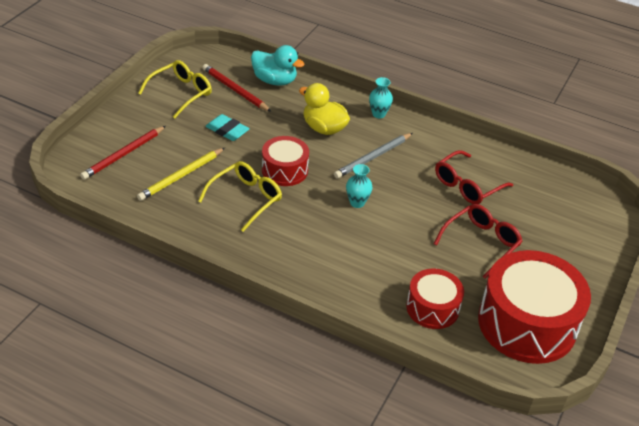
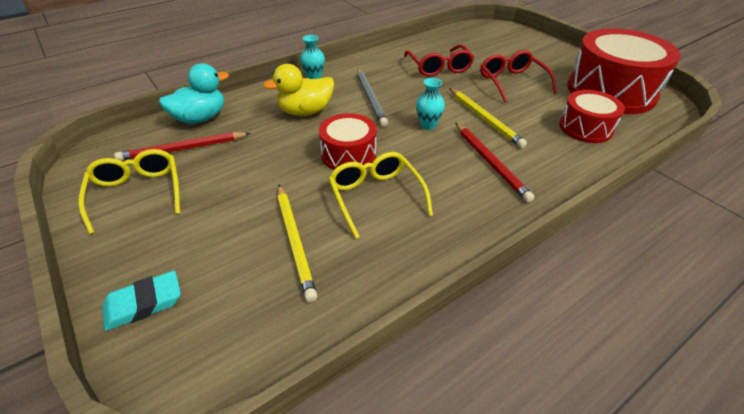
camera: 60 degrees left, 0 degrees up
red pencil [80,126,166,180] -> red pencil moved to [455,123,535,202]
turquoise eraser [205,114,250,141] -> turquoise eraser moved to [102,270,181,331]
none -> yellow pencil [449,88,527,148]

